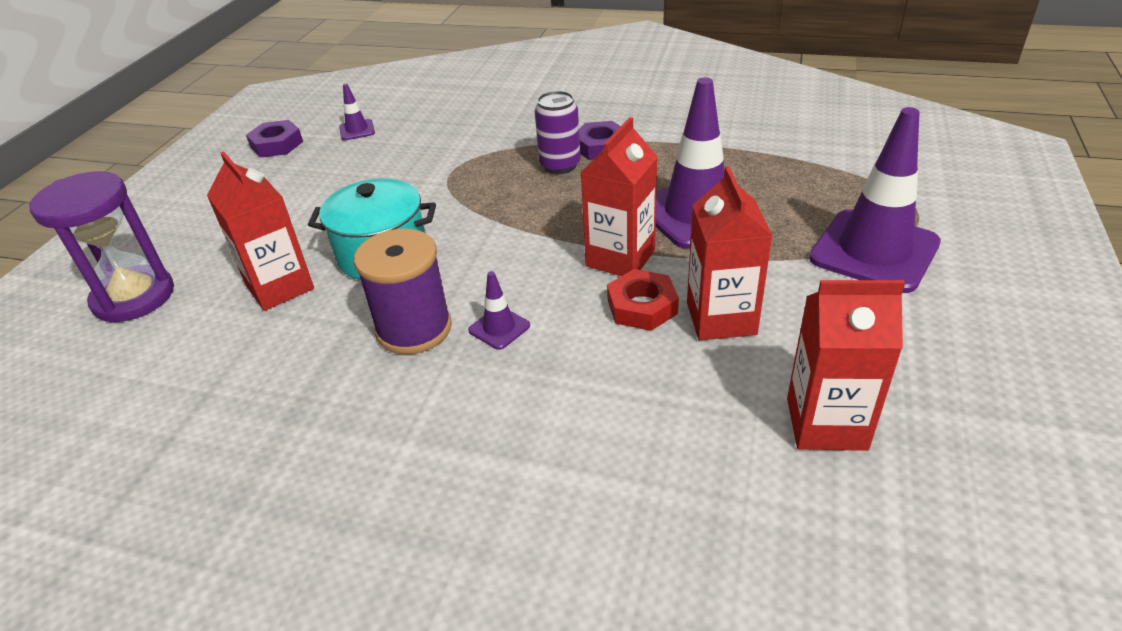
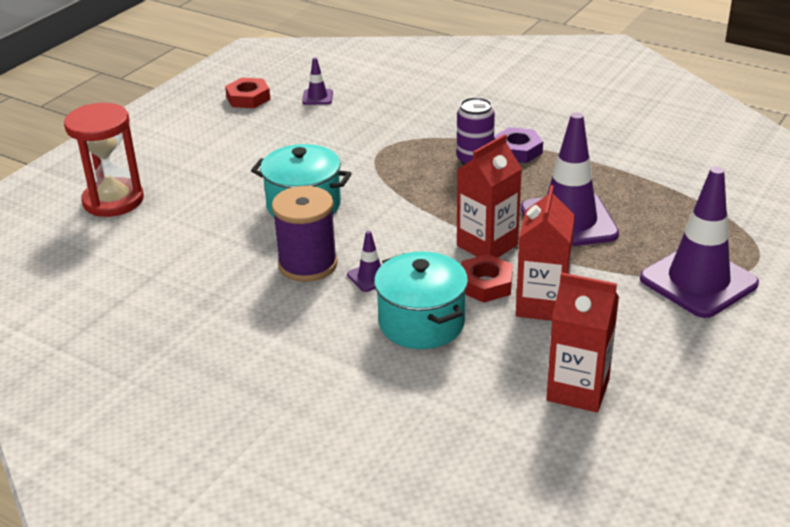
camera: 15 degrees right, 5 degrees down
purple hourglass [29,171,174,323] -> red hourglass [64,103,144,217]
red carton [207,151,314,311] -> none
purple nut [246,120,303,158] -> red nut [225,78,270,108]
none -> turquoise pot [374,252,468,349]

